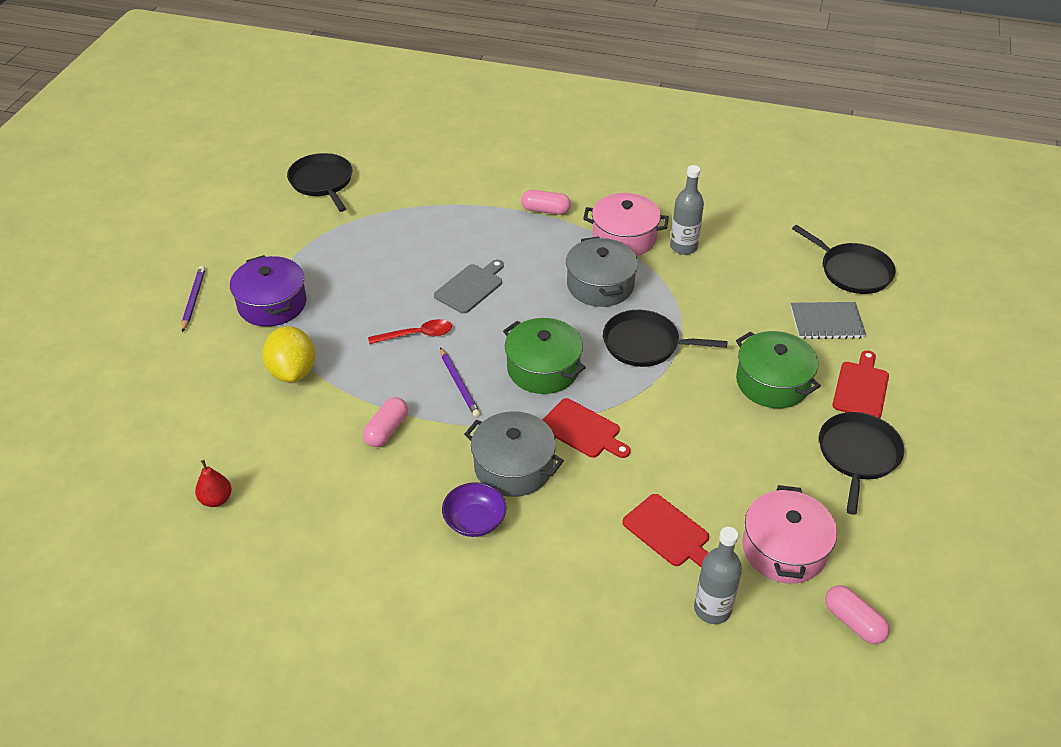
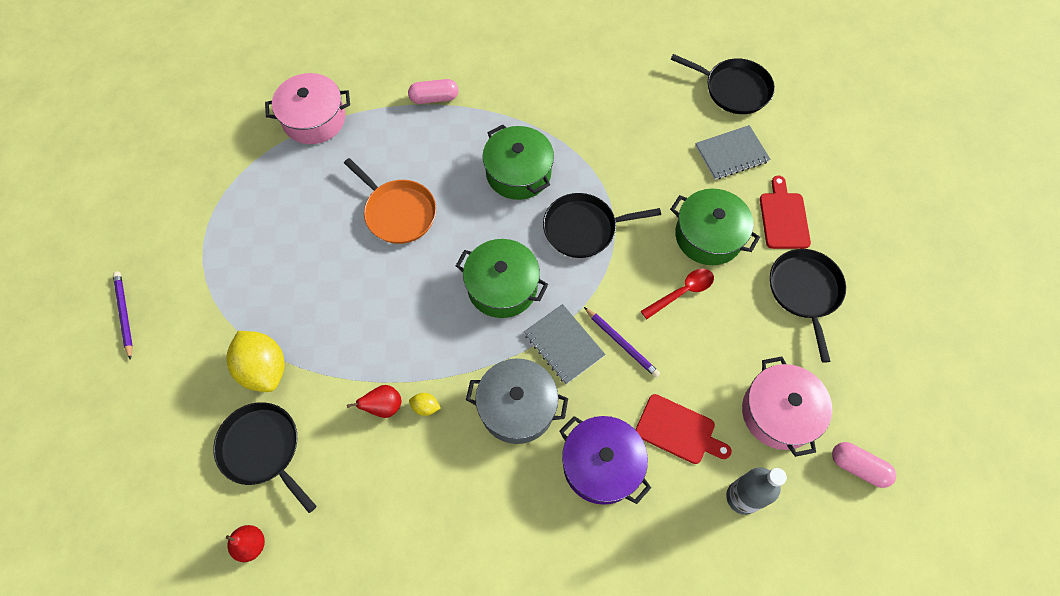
camera: 20 degrees left, 20 degrees up
purple pot [230,255,306,327] -> purple pot moved to [560,416,651,505]
black pan [287,153,353,212] -> black pan moved to [213,402,316,513]
pink capsule [363,397,408,447] -> red pear [347,385,401,418]
red spoon [368,319,452,344] -> red spoon moved to [641,269,714,319]
grey cutting board [434,259,504,314] -> orange pan [344,158,436,244]
purple pencil [440,347,481,418] -> purple pencil moved to [584,307,660,378]
purple bowl [442,482,507,537] -> none
red cutting board [542,398,631,458] -> grey notebook [524,304,606,384]
grey pot [566,236,638,307] -> green pot [483,124,554,200]
pink pot [583,193,669,256] -> pink pot moved to [265,73,350,144]
grey bottle [670,165,704,255] -> none
none -> yellow lemon [409,393,441,416]

